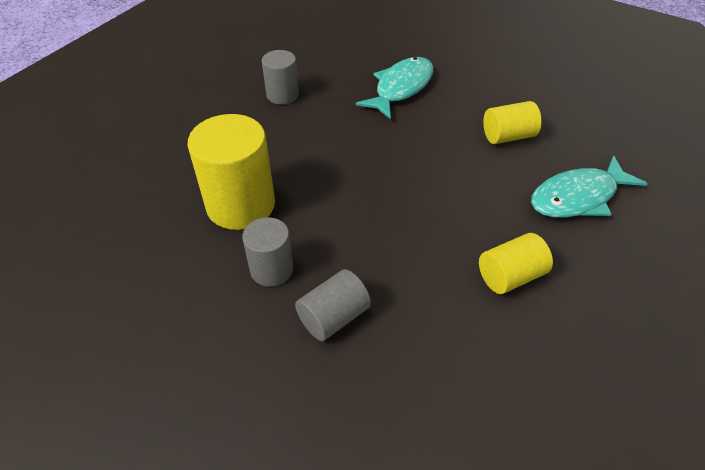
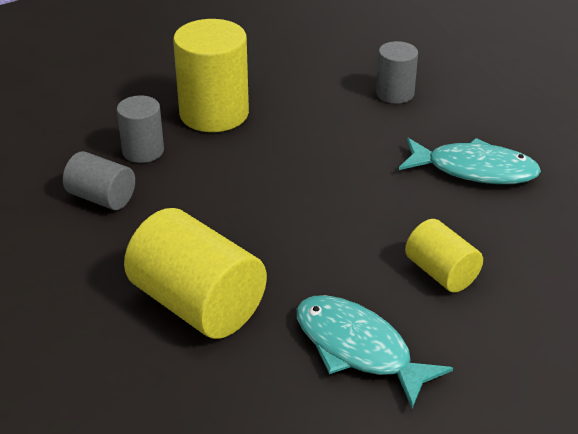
camera: 70 degrees right, 10 degrees down
yellow cylinder [479,233,553,294] -> yellow cylinder [124,208,267,339], size x1.75

